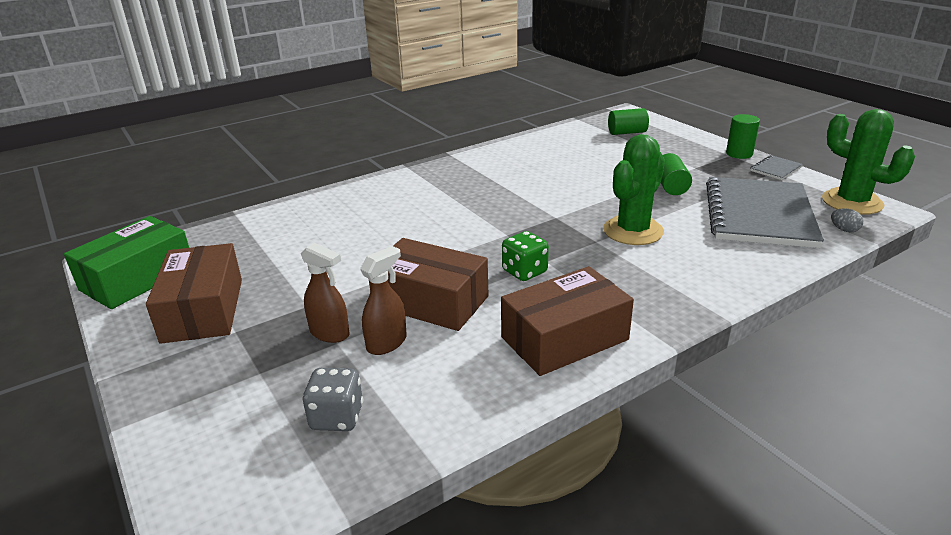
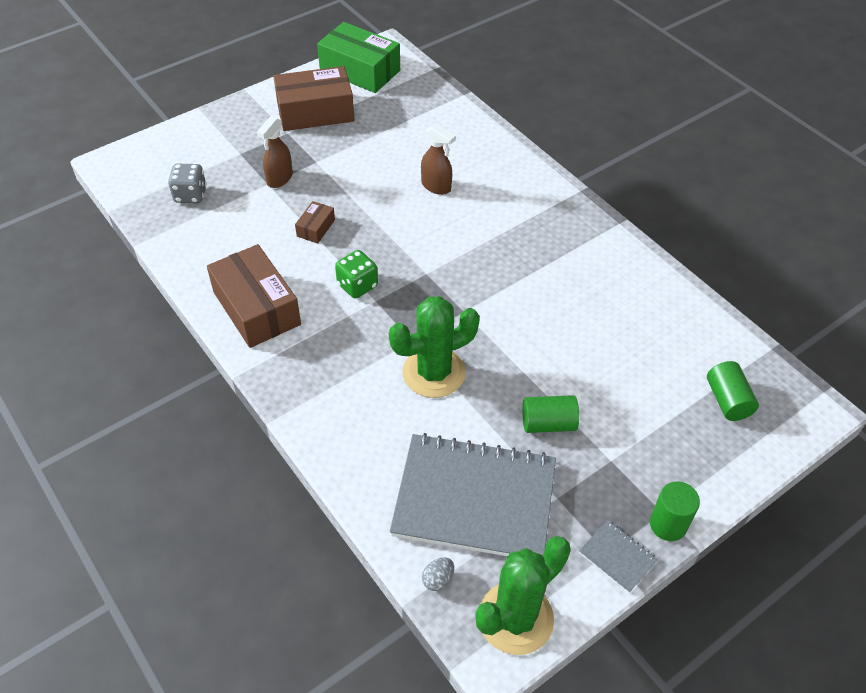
camera: 85 degrees right, 20 degrees up
brown spray bottle [360,246,407,355] -> brown spray bottle moved to [421,124,456,195]
brown box [369,238,488,331] -> brown box [295,201,335,244], size x0.46
green cactus [603,134,665,245] -> green cactus turned 60 degrees counterclockwise [389,296,480,398]

